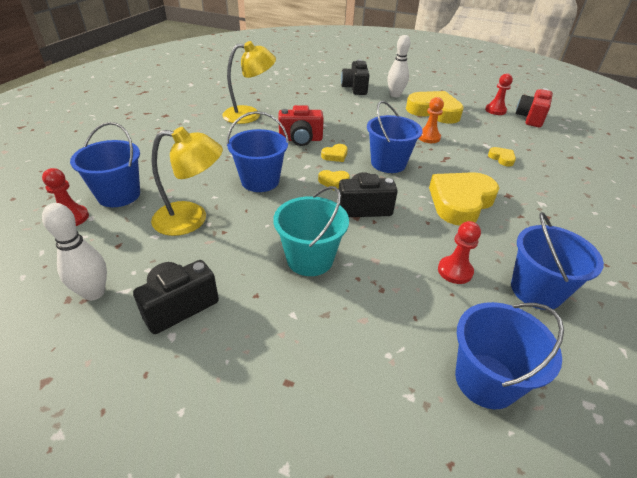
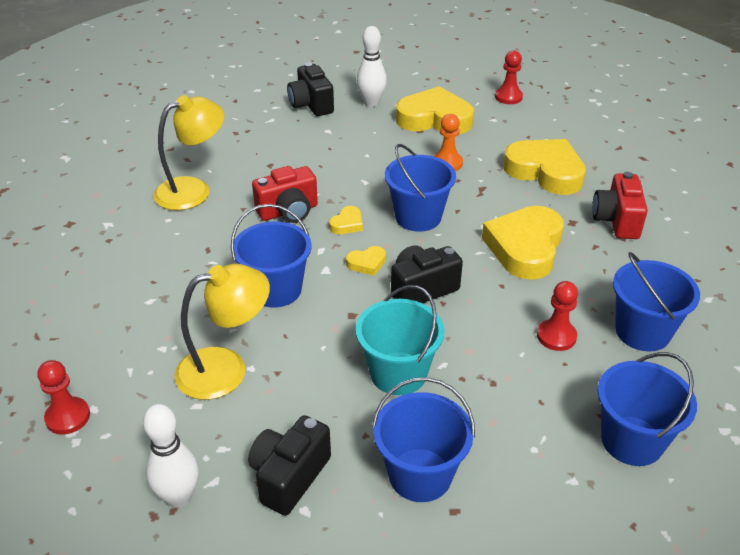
camera: 20 degrees left, 0 degrees up
blue bucket [70,122,140,207] -> blue bucket moved to [372,377,475,502]
yellow heart [488,147,516,167] -> yellow heart [503,139,586,195], size x2.32
red camera [516,88,553,127] -> red camera moved to [592,172,648,239]

